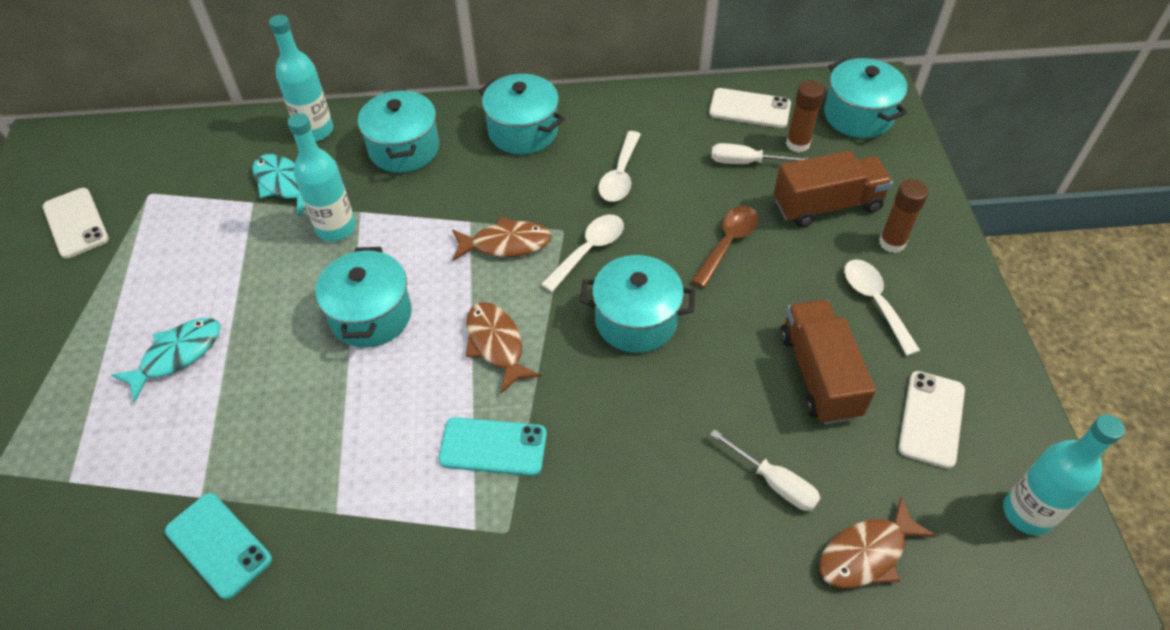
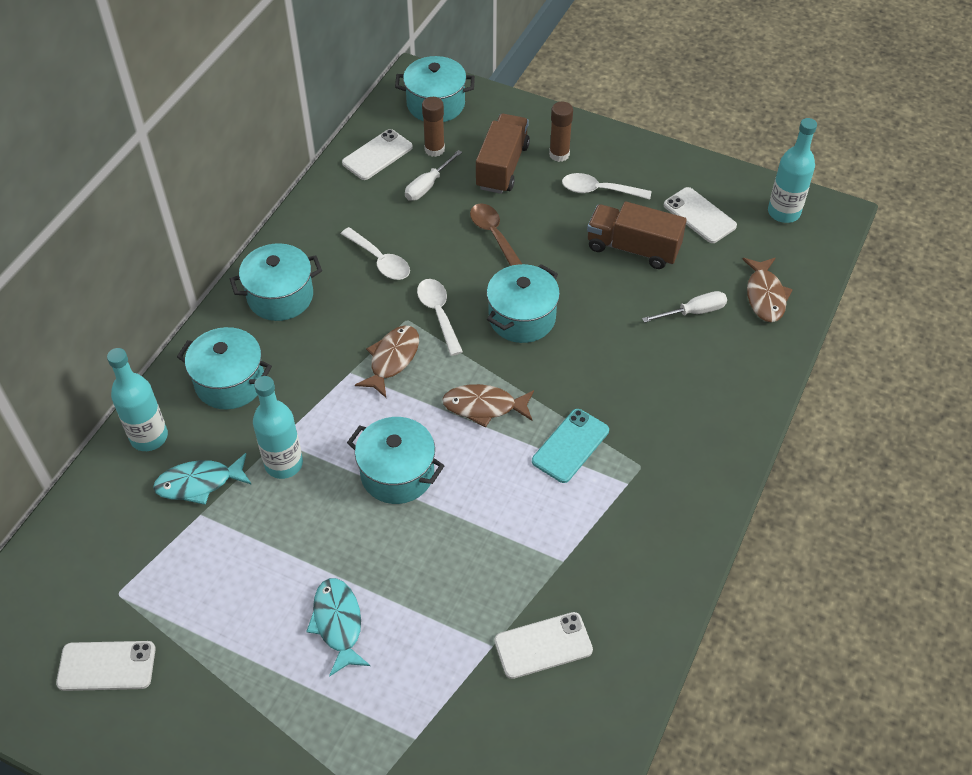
camera: 60 degrees left, 0 degrees up
turquoise phone [165,493,272,600] -> white phone [494,612,593,679]

